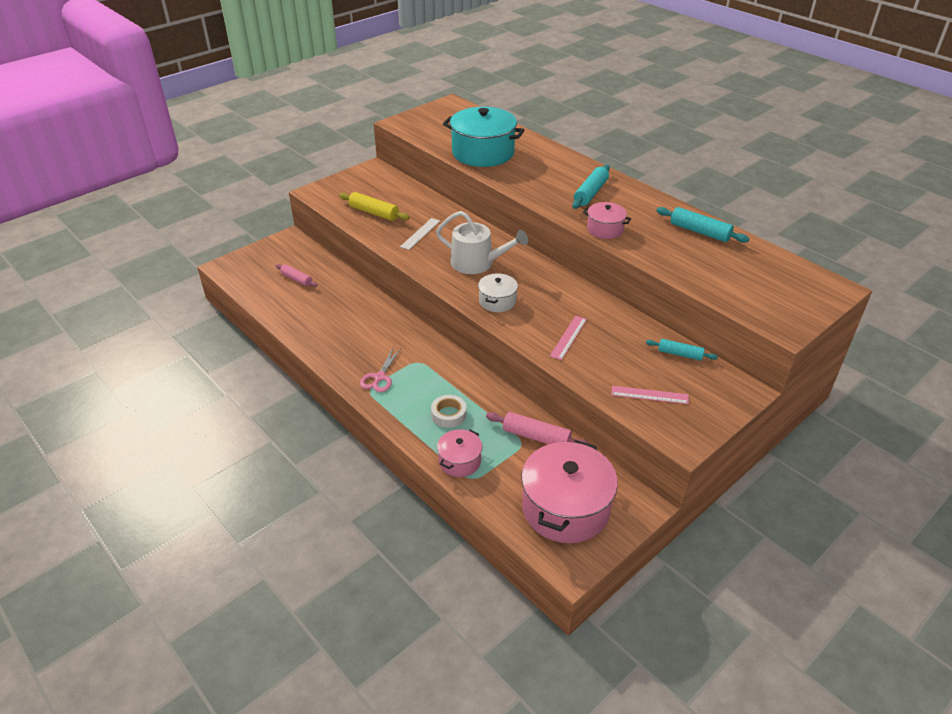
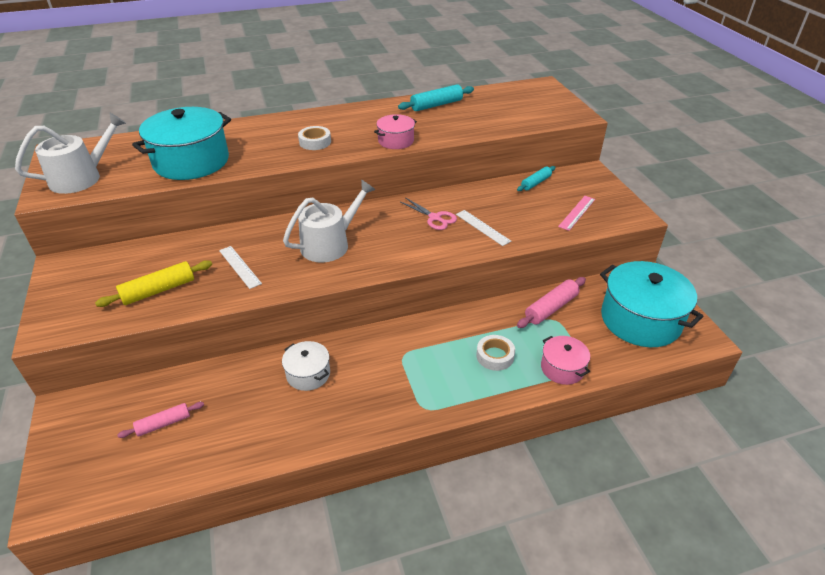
camera: 65 degrees left, 0 degrees up
pink scissors [360,348,401,392] -> pink scissors moved to [400,198,457,230]
white pot [478,273,518,312] -> white pot moved to [282,341,330,391]
pink pot [521,440,618,543] -> turquoise pot [600,261,704,347]
pink ruler [550,316,587,360] -> white ruler [456,210,511,246]
turquoise rolling pin [572,165,610,209] -> none
none -> white watering can [15,113,126,194]
none -> white tape [298,126,331,150]

